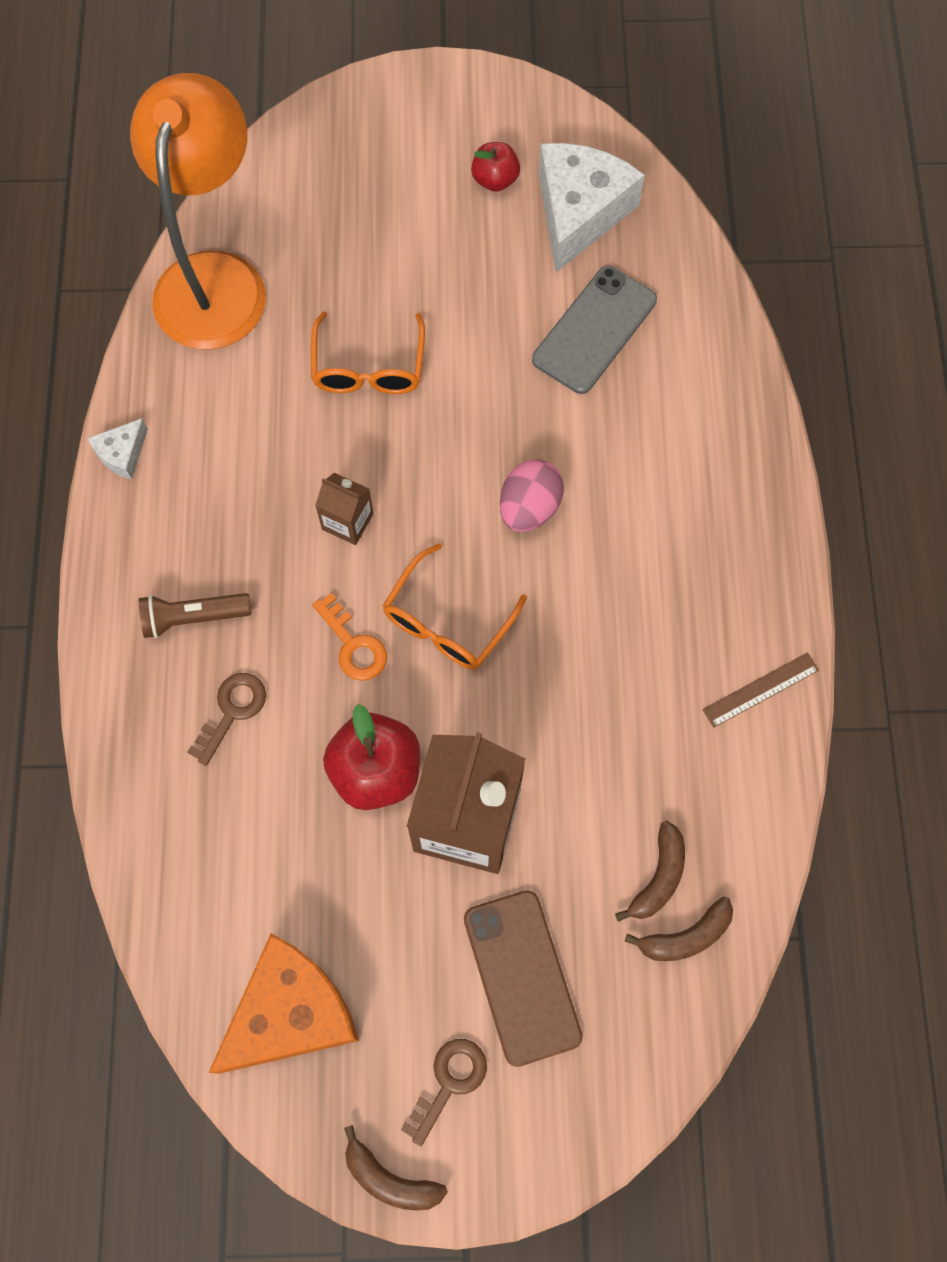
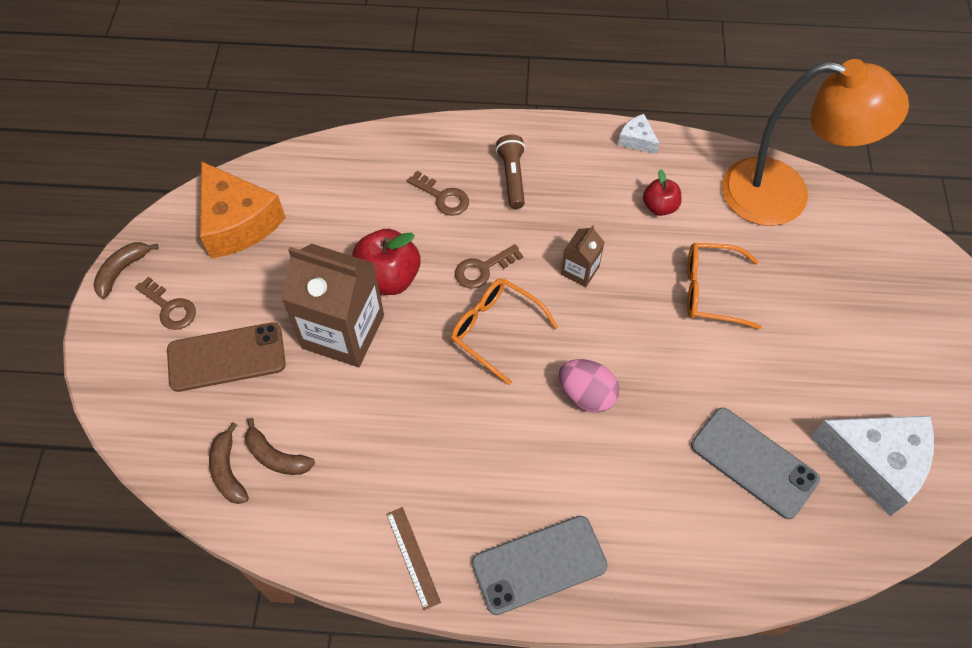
camera: 95 degrees right, 10 degrees down
orange key [312,593,387,681] -> brown key [455,244,523,289]
red apple [471,142,520,192] -> red apple moved to [643,169,682,216]
none -> grey phone [472,516,608,615]

